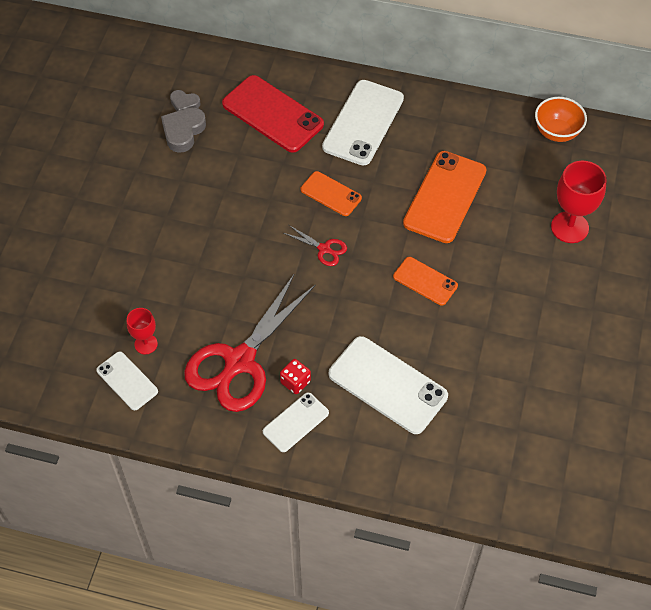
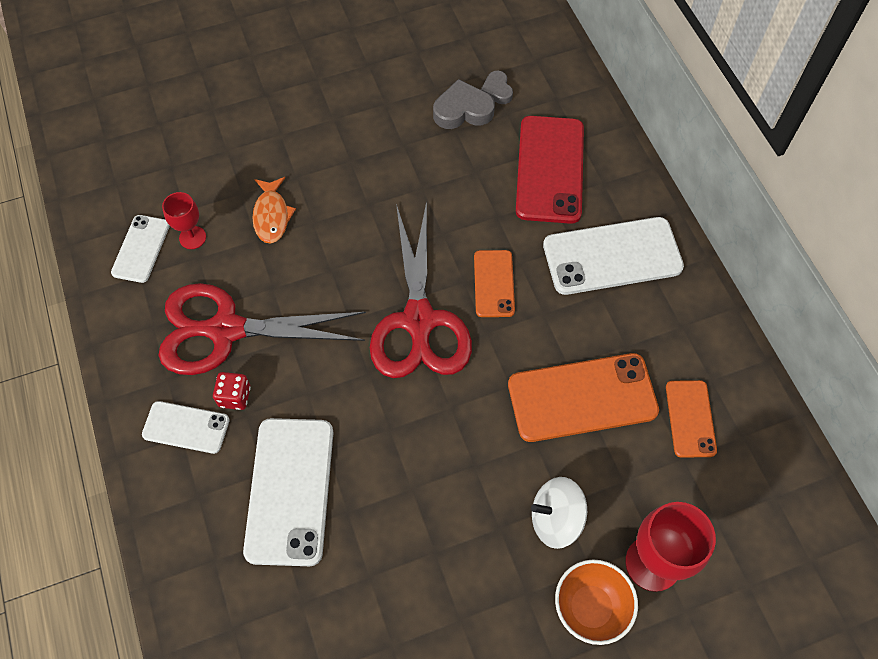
camera: 55 degrees right, 5 degrees up
red scissors [284,225,347,266] -> red scissors [370,201,472,378], size x2.39
orange phone [393,257,458,306] -> orange phone moved to [666,380,717,458]
orange bowl [535,97,587,142] -> orange bowl moved to [555,559,638,645]
none -> orange fish [252,177,296,244]
none -> white spinning top [531,477,587,549]

